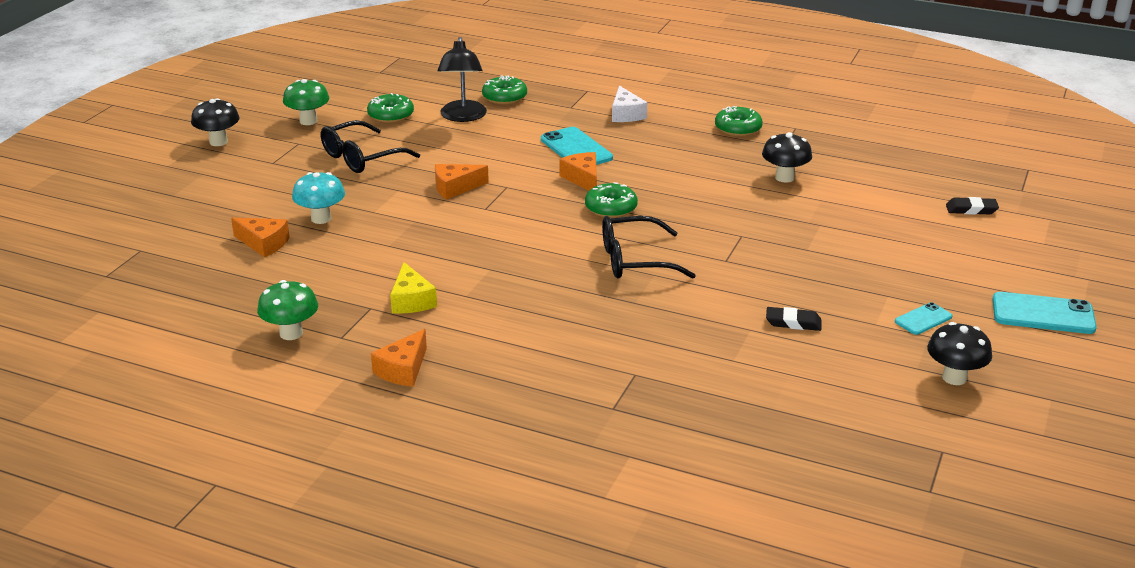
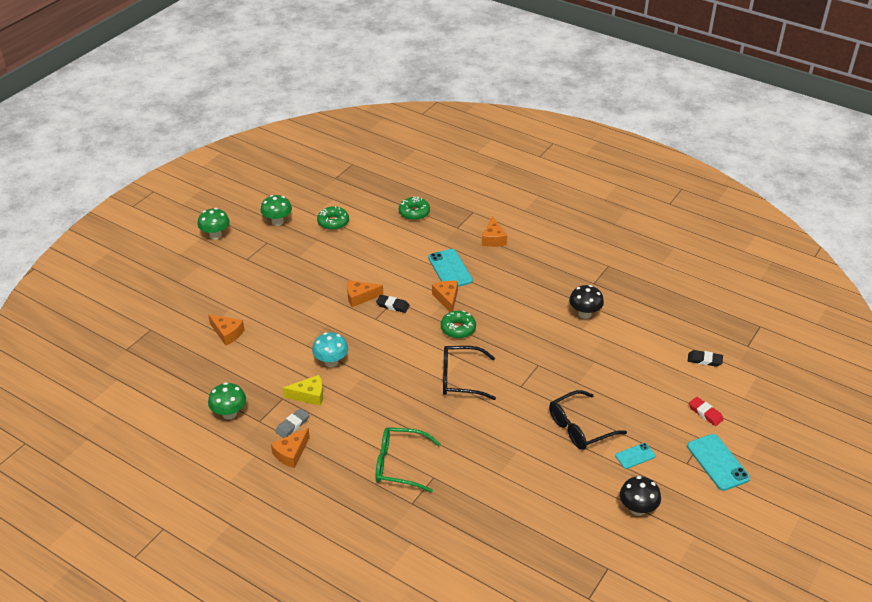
camera: 10 degrees right, 10 degrees up
black mushroom [191,98,240,146] -> green mushroom [198,208,230,240]
turquoise mushroom [292,172,345,224] -> turquoise mushroom moved to [312,332,348,367]
black glasses [321,120,420,173] -> black glasses moved to [549,390,627,450]
yellow cheese [390,262,437,314] -> yellow cheese turned 90 degrees counterclockwise [283,375,323,406]
black lamp [437,37,487,122] -> none
white cheese [612,85,647,122] -> orange cheese [482,216,507,247]
green donut [715,106,763,137] -> none
black eraser [766,307,822,331] -> black eraser moved to [376,295,410,313]
turquoise phone [993,292,1097,334] -> turquoise phone turned 45 degrees clockwise [687,434,750,491]
none -> grey eraser [275,408,309,438]
none -> green glasses [376,427,441,493]
none -> red eraser [689,397,724,426]

